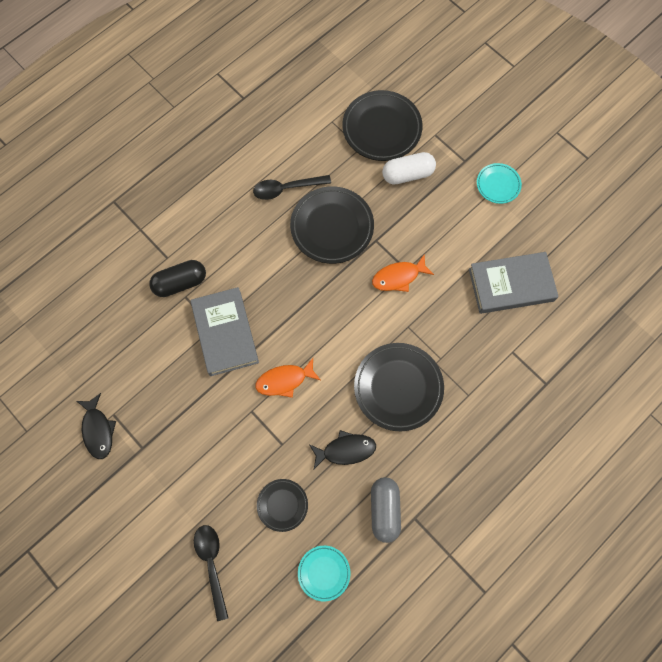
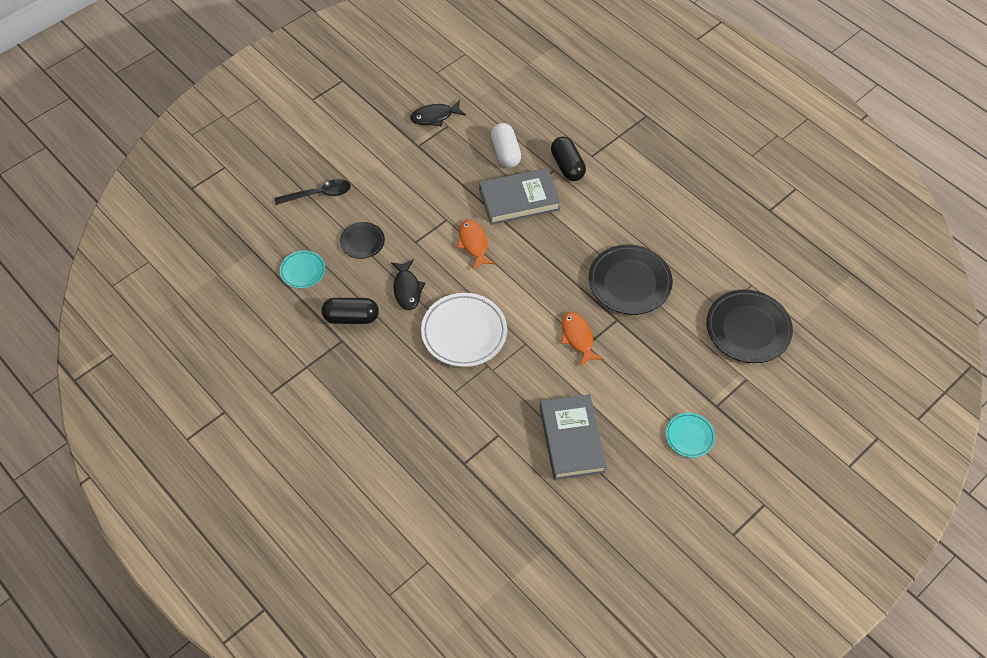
camera: 90 degrees right, 15 degrees down
black spoon [253,175,331,200] -> none
black plate [354,343,444,431] -> white plate [421,293,507,367]
grey capsule [371,477,401,543] -> black capsule [322,298,379,324]
white capsule [382,152,436,185] -> white capsule moved to [491,123,521,168]

